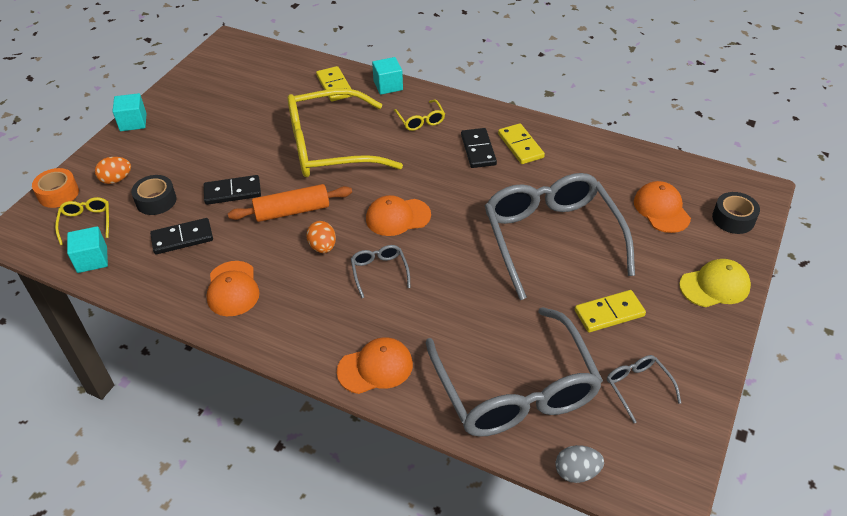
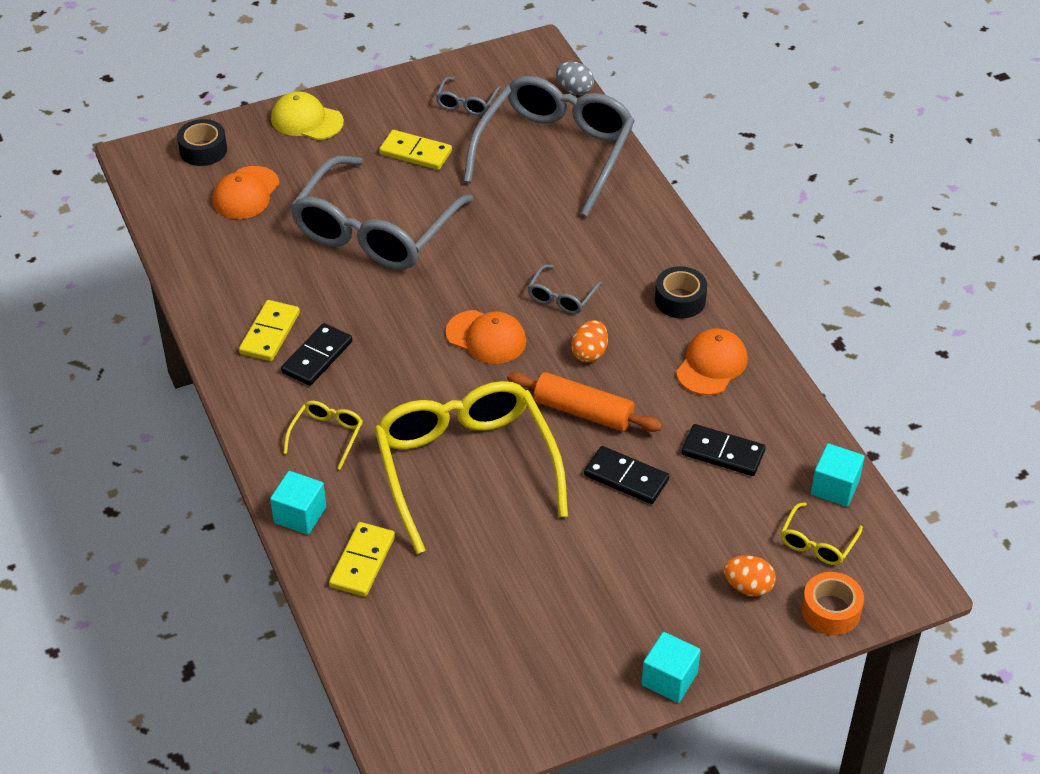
camera: 140 degrees left, 0 degrees up
black tape [131,175,177,215] -> black tape moved to [655,266,707,319]
yellow glasses [287,88,403,177] -> yellow glasses turned 135 degrees counterclockwise [375,381,568,554]
orange cap [337,337,413,394] -> none

